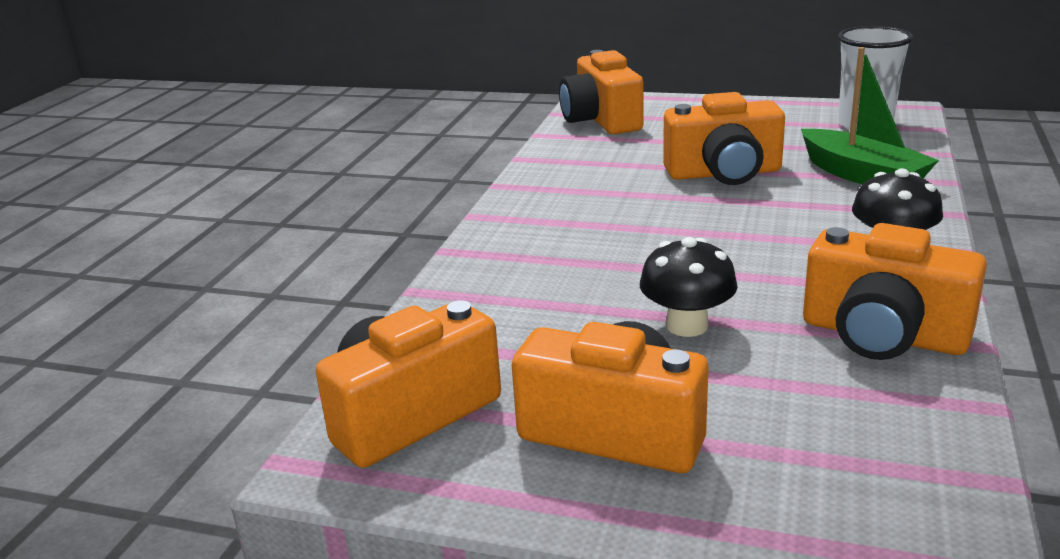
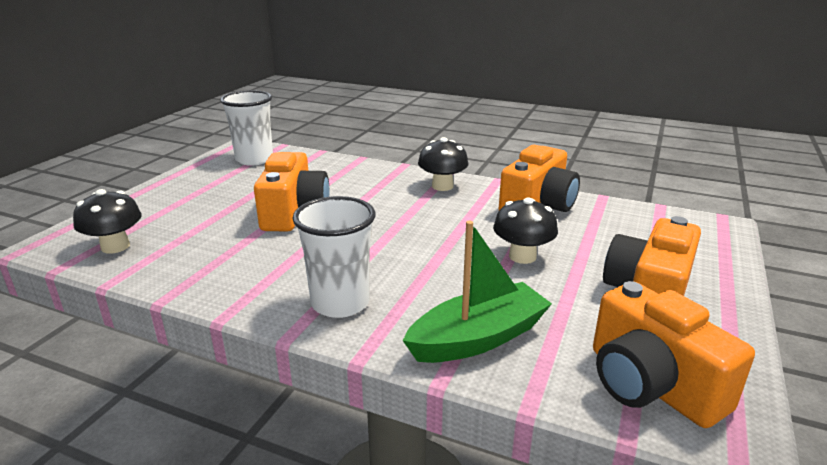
camera: 85 degrees left, 0 degrees up
orange camera [559,50,644,134] -> black mushroom [73,189,142,254]
green boat [801,47,939,185] -> green boat moved to [403,221,552,363]
none -> white cup [292,196,375,318]

